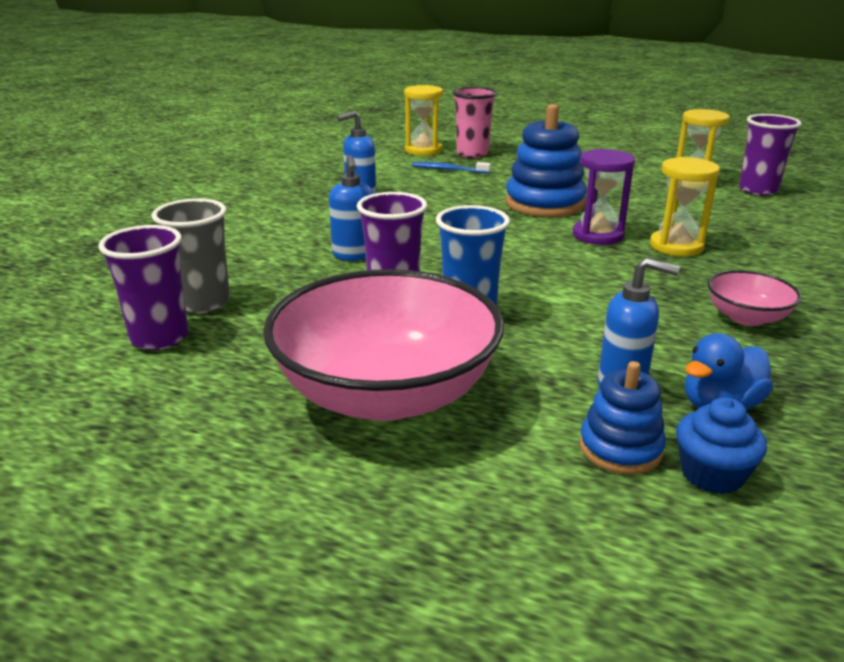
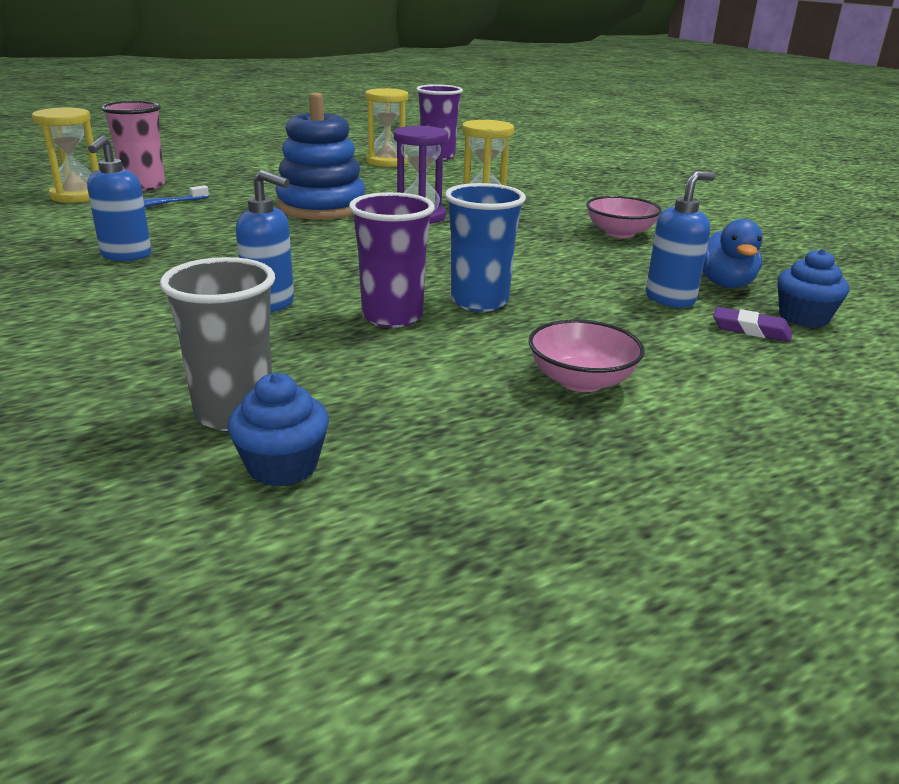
camera: 55 degrees left, 0 degrees up
purple cup [98,225,188,350] -> blue cupcake [228,373,329,486]
pink bowl [263,269,504,421] -> pink bowl [528,320,645,392], size x0.45
blue stacking toy [579,361,666,475] -> purple eraser [713,307,792,342]

